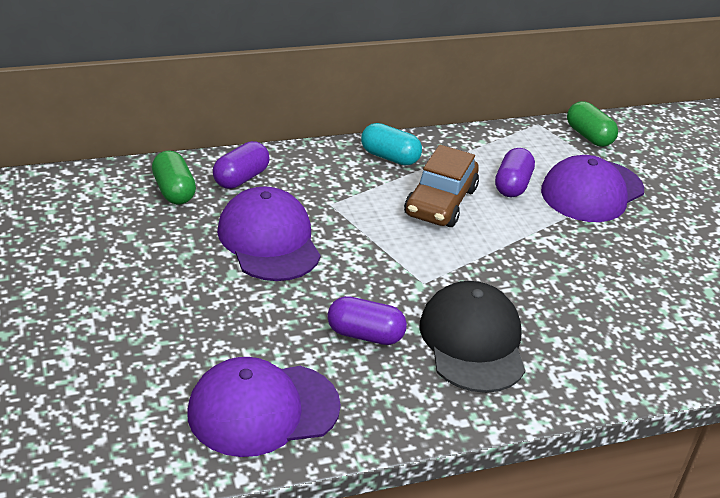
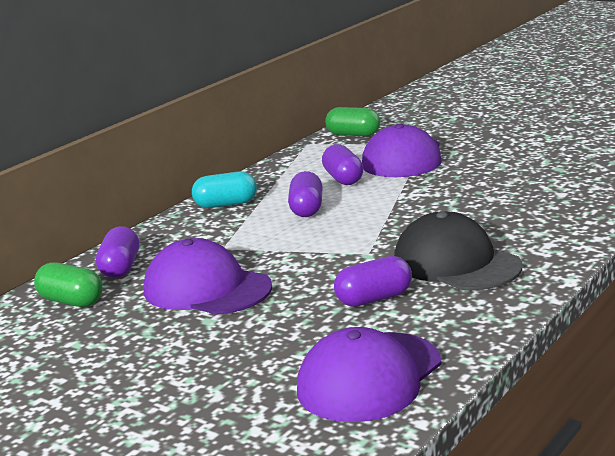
camera: 30 degrees left, 15 degrees down
brown car [404,145,479,227] -> purple capsule [288,171,323,217]

